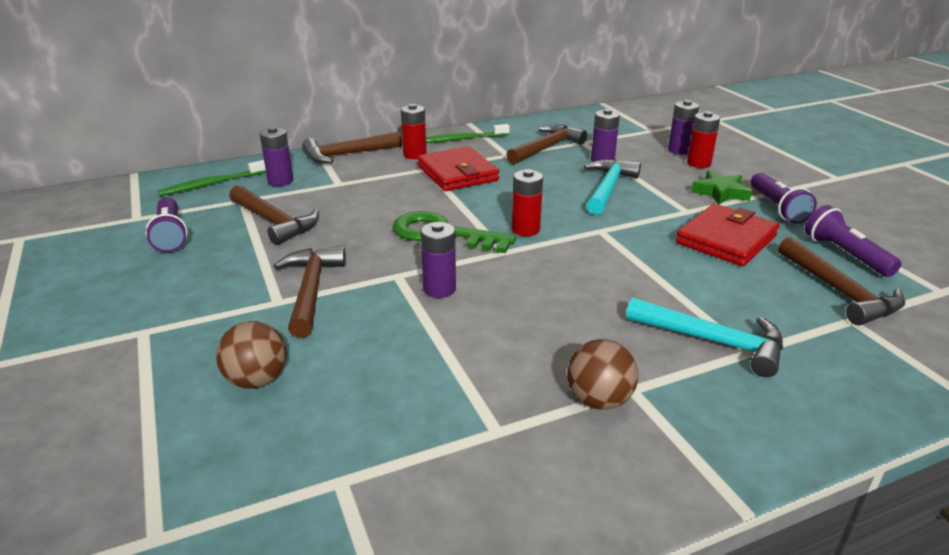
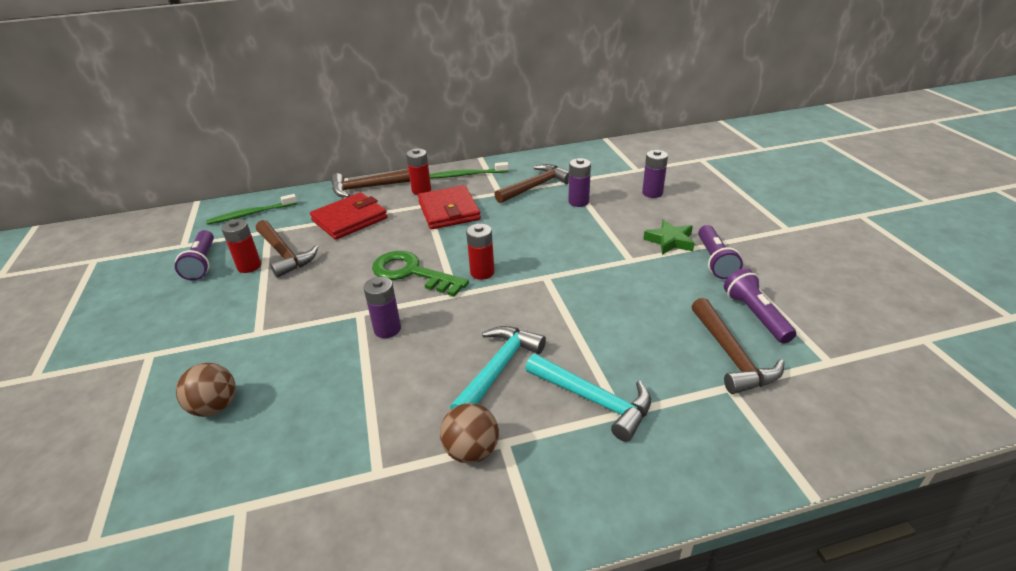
camera: 10 degrees right, 5 degrees up
purple battery [260,127,293,186] -> none
brown hammer [274,246,346,338] -> none
turquoise hammer [584,159,641,215] -> turquoise hammer moved to [450,326,546,409]
red wallet [676,204,779,266] -> red wallet moved to [310,192,388,240]
red battery [687,111,720,168] -> red battery moved to [221,219,261,273]

